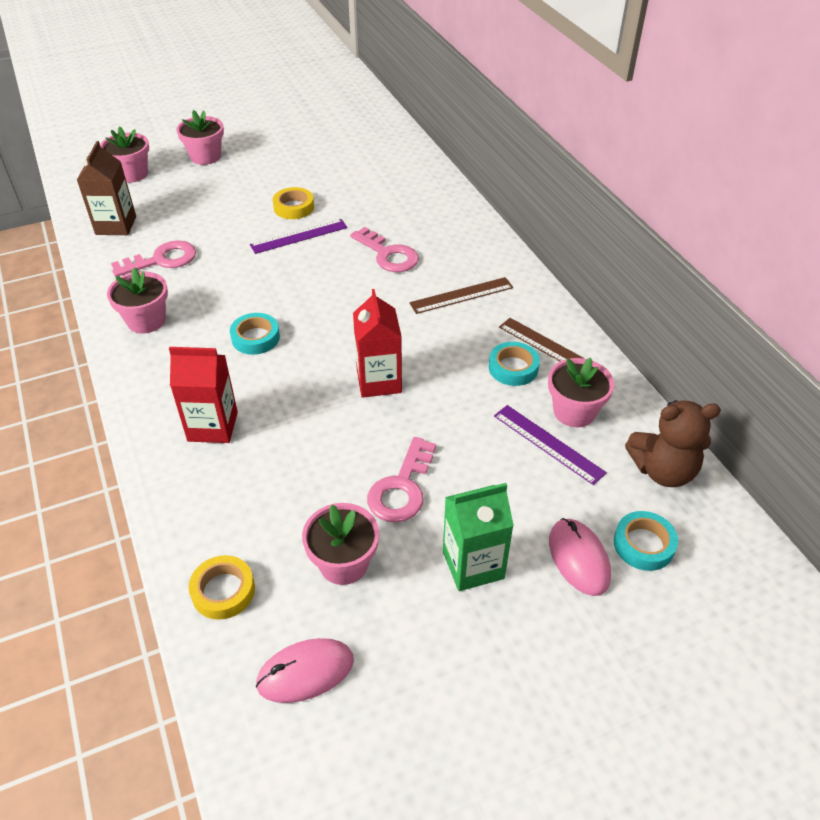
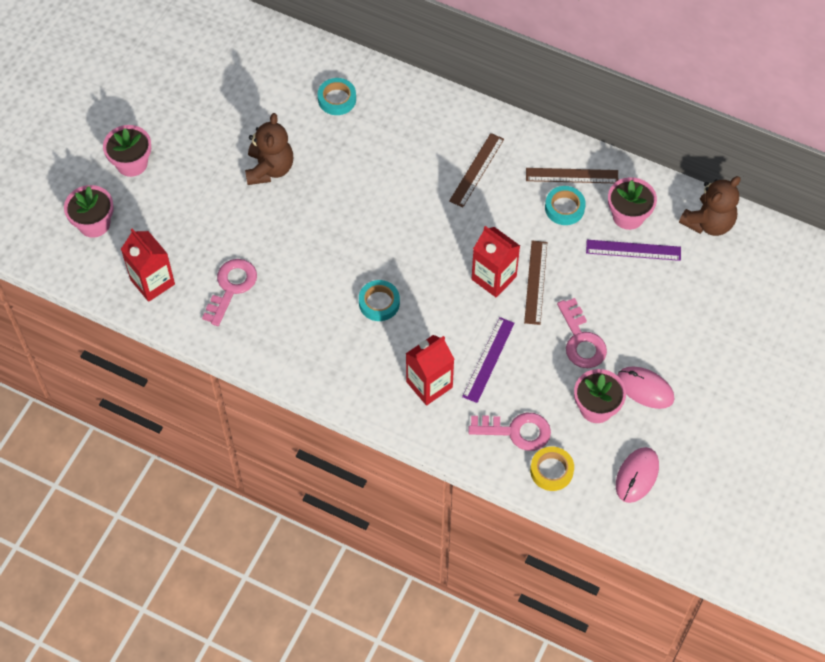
camera: 40 degrees left, 15 degrees up
brown carton [77,141,136,235] -> red carton [121,229,175,302]
pink flower pot [107,267,168,334] -> none
purple ruler [250,219,347,254] -> purple ruler moved to [462,317,514,403]
yellow tape [273,187,314,219] -> brown teddy bear [245,113,293,185]
pink key [350,227,419,272] -> pink key moved to [468,413,551,451]
green carton [443,483,514,591] -> none
pink mouse [549,518,611,596] -> pink mouse moved to [617,366,674,409]
turquoise tape [614,511,678,571] -> turquoise tape moved to [318,78,356,115]
none -> brown ruler [524,241,547,325]

